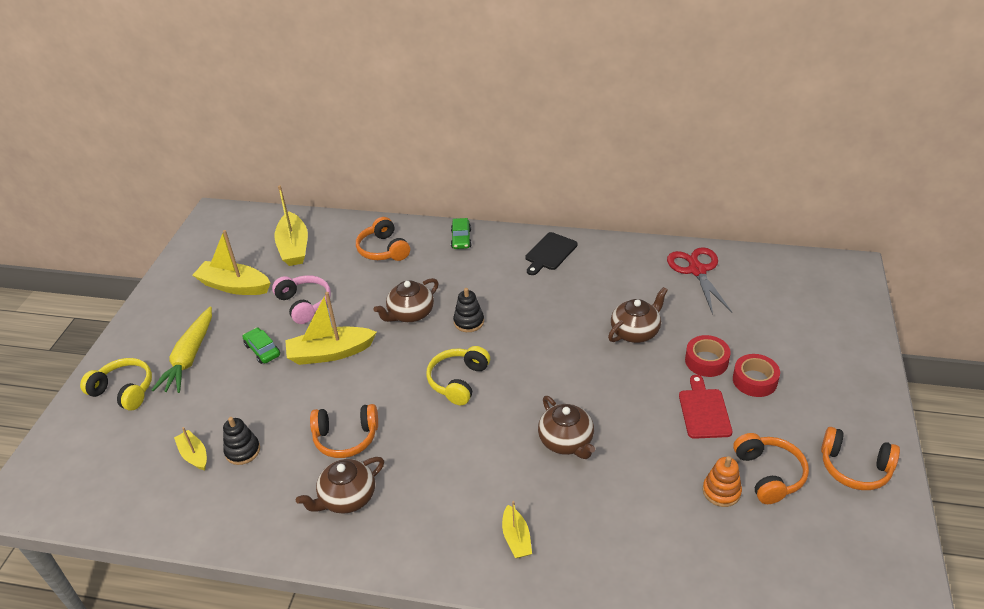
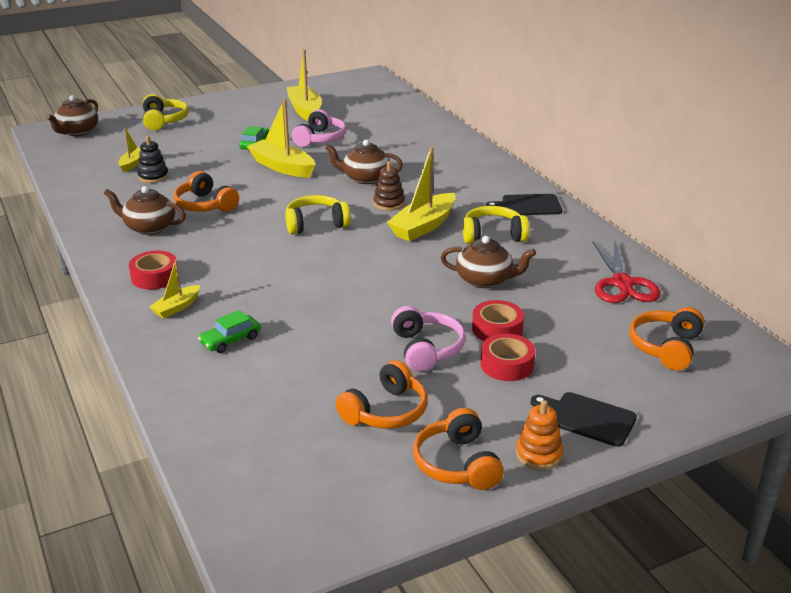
camera: 50 degrees right, 10 degrees down
yellow carrot [152,306,212,393] -> none
yellow boat [274,185,308,266] -> yellow boat moved to [387,147,456,241]
orange headphones [356,217,410,261] -> orange headphones moved to [629,307,705,371]
green car [451,218,472,249] -> green car moved to [198,310,261,353]
black stacking toy [453,288,484,332] -> brown stacking toy [373,161,405,211]
brown teapot [538,396,595,459] -> brown teapot moved to [46,95,98,136]
red scissors [667,247,732,315] -> red scissors turned 135 degrees clockwise [593,241,661,303]
red cutting board [679,375,732,439] -> pink headphones [391,306,466,371]
orange stacking toy [703,456,742,507] -> orange stacking toy moved to [516,400,563,470]
none -> red tape [129,251,177,290]
none -> yellow headphones [463,206,529,244]
none -> black cutting board [531,392,637,447]

